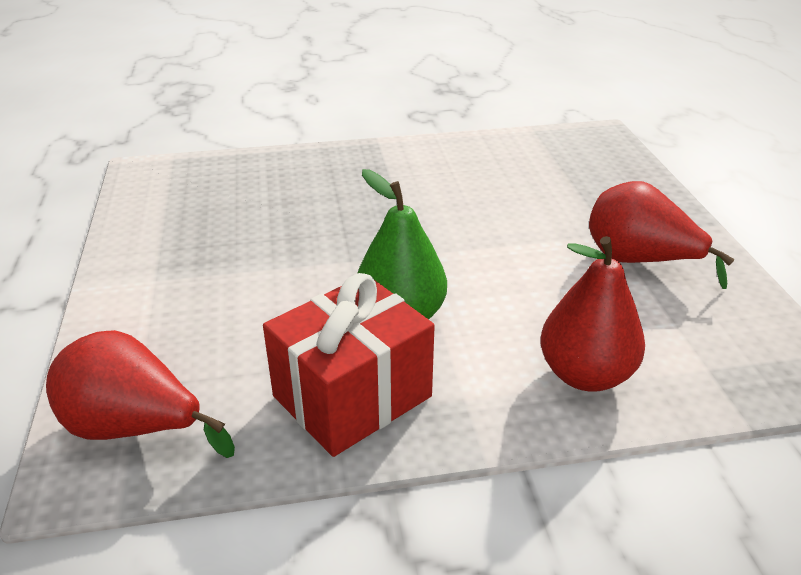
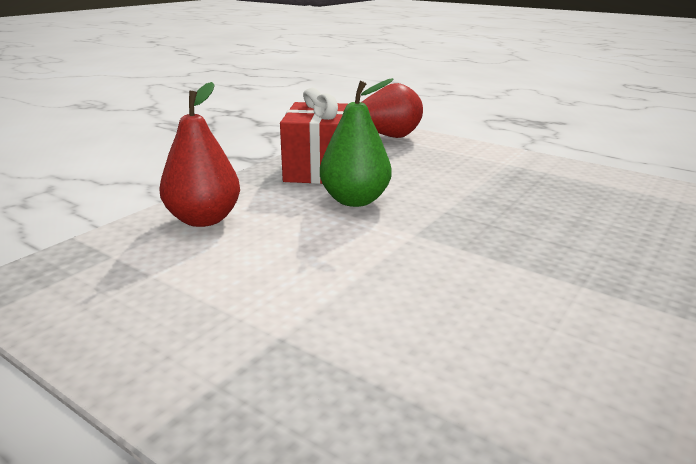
camera: 135 degrees right, 10 degrees down
red pear [589,181,734,289] -> none

